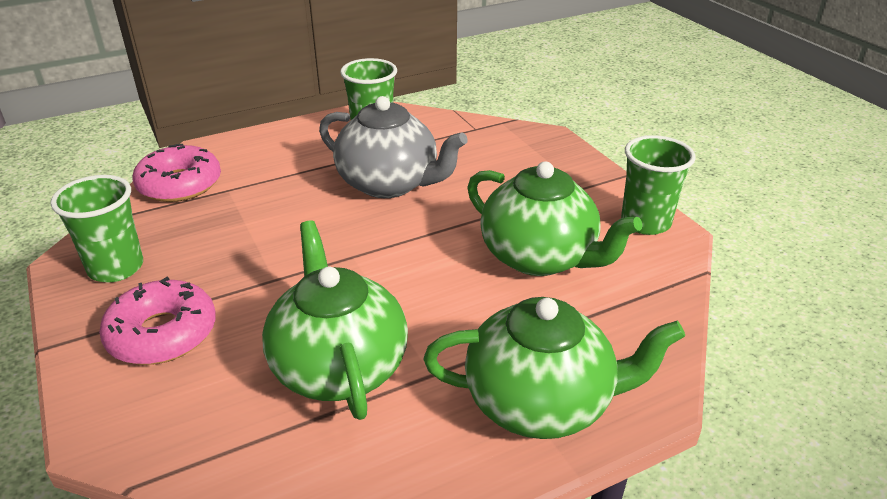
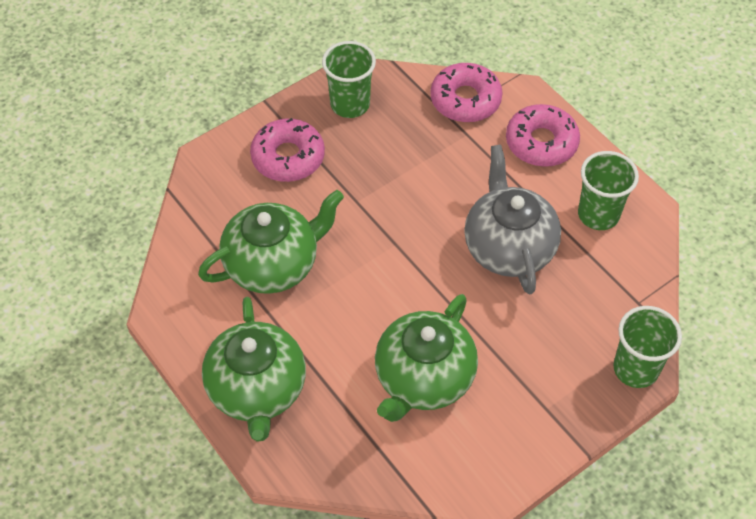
camera: 80 degrees right, 20 degrees up
grey teapot [319,96,468,198] -> grey teapot turned 150 degrees clockwise [464,145,561,295]
green cup [621,135,696,235] -> green cup moved to [613,306,682,388]
none -> pink donut [506,104,580,167]

